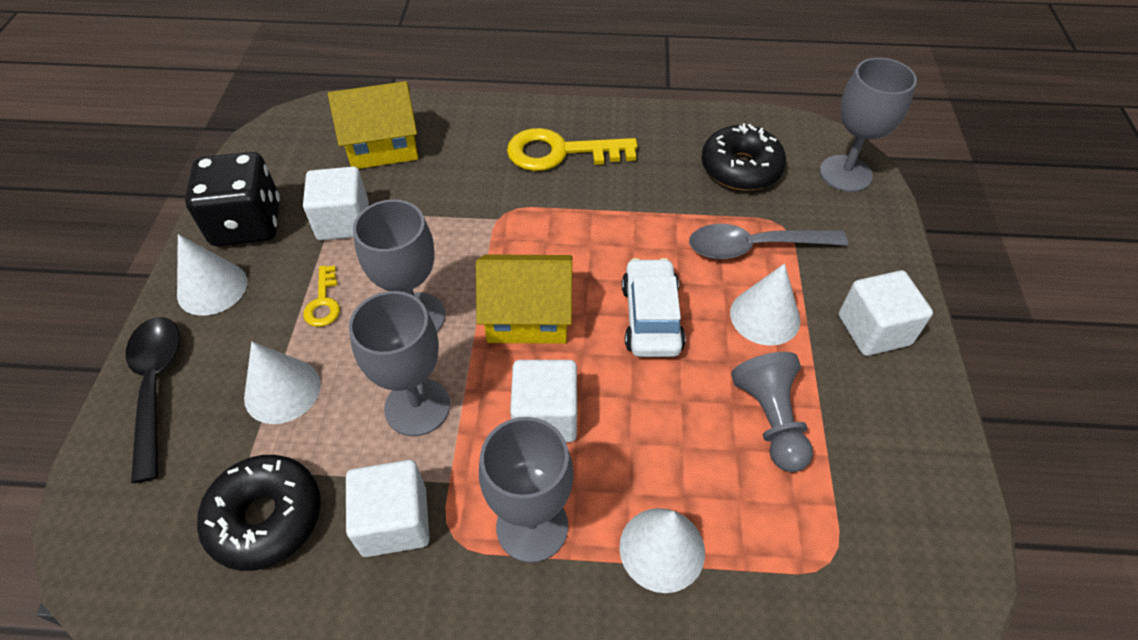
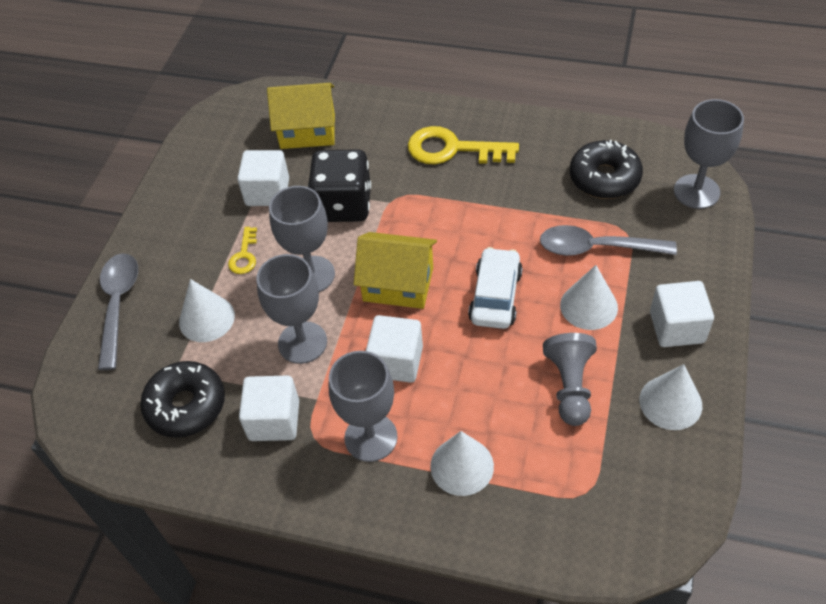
camera: 15 degrees right, 0 degrees up
black spoon [126,317,180,483] -> grey spoon [98,254,138,370]
white cone [177,234,247,316] -> white cone moved to [639,364,702,430]
black dice [185,152,280,246] -> black dice moved to [308,149,371,222]

